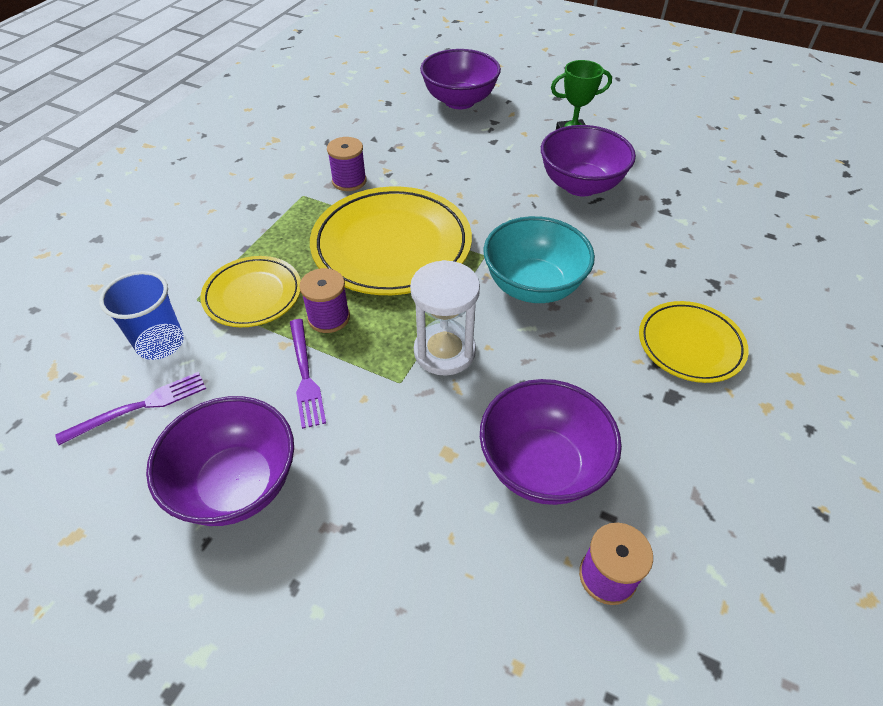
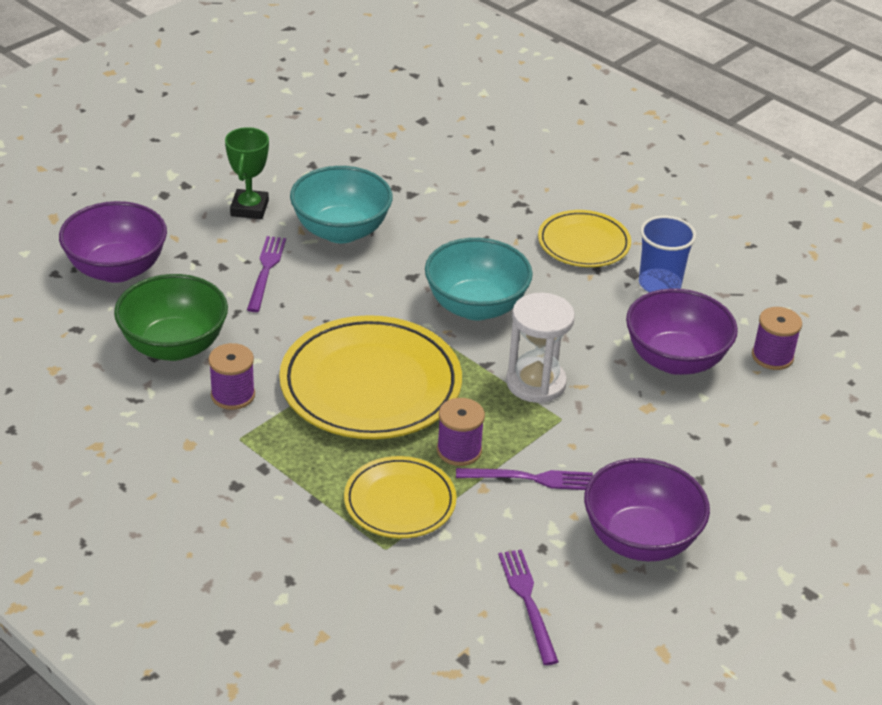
camera: 75 degrees left, 10 degrees down
blue cup [99,271,184,360] -> blue cup moved to [639,216,696,292]
purple bowl [541,125,636,197] -> turquoise bowl [290,166,393,243]
none -> green bowl [114,274,228,361]
none -> purple fork [247,236,286,312]

